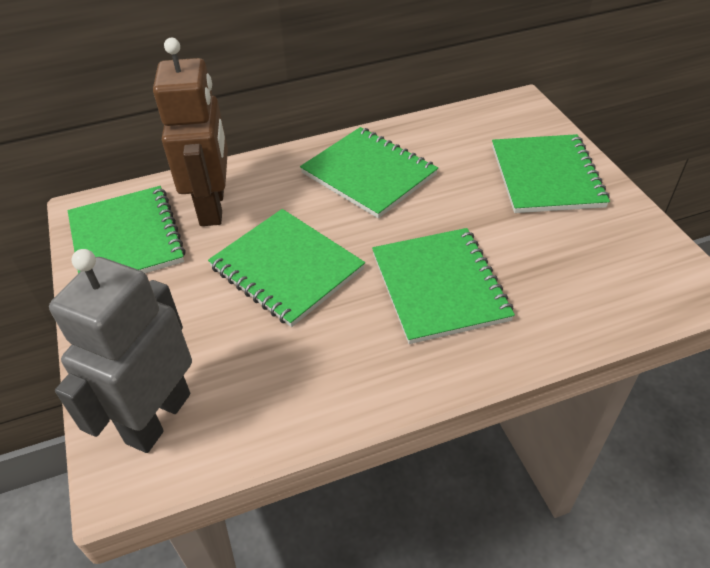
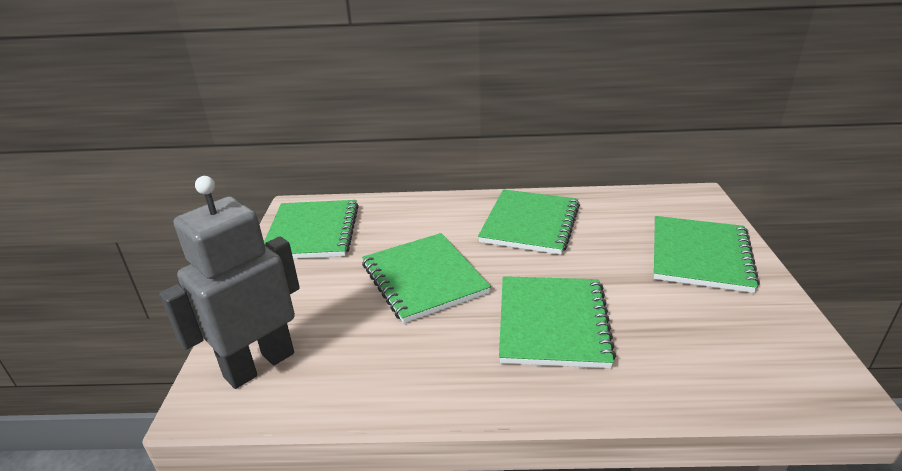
camera: 20 degrees right, 15 degrees down
brown robot [153,38,228,226] -> none
green notebook [300,127,438,218] -> green notebook turned 45 degrees clockwise [478,189,580,255]

